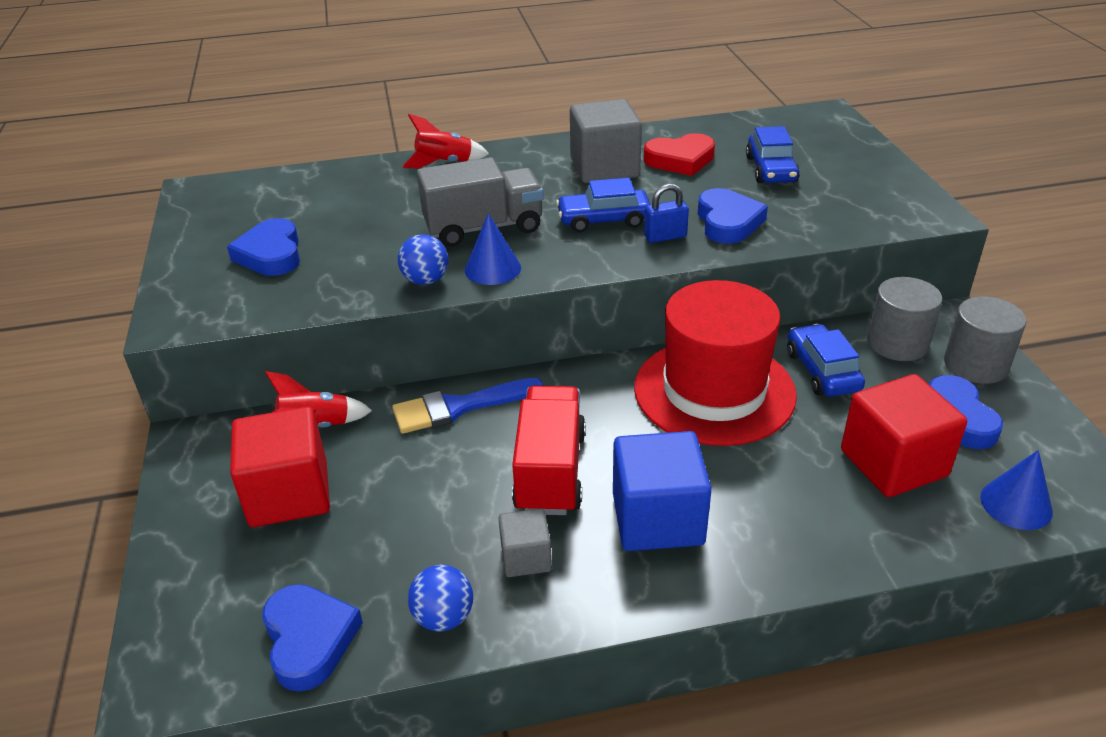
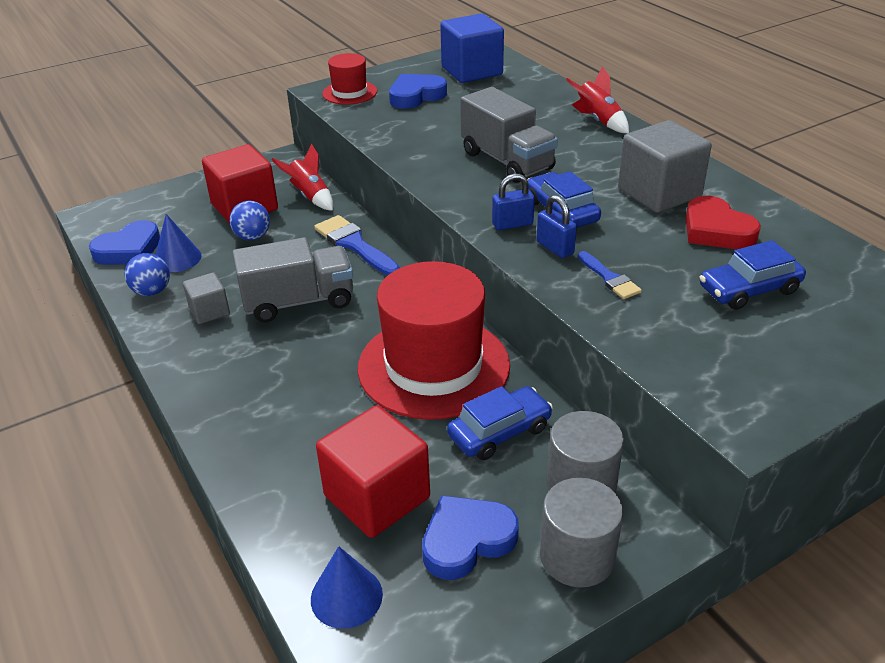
camera: 70 degrees right, 0 degrees up
blue ball [398,234,448,285] -> blue ball moved to [229,201,270,240]
blue cone [465,213,521,285] -> blue cone moved to [155,214,202,272]
red truck [512,386,586,515] -> grey truck [232,237,353,323]
blue cube [613,431,712,551] -> blue cube moved to [440,14,504,83]
blue heart [698,188,768,244] -> blue brush [578,251,642,299]
none -> red hat [322,53,377,105]
none -> blue padlock [492,174,535,230]

